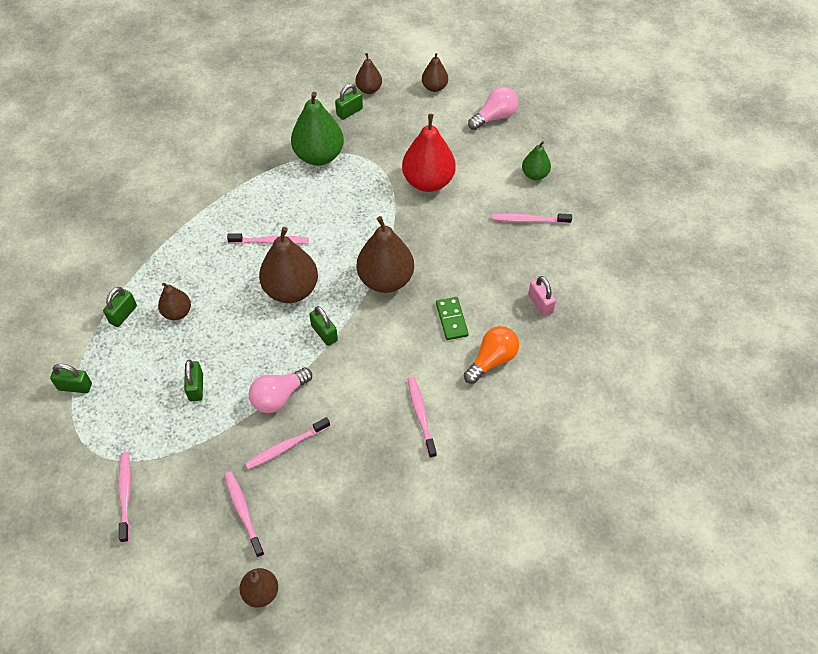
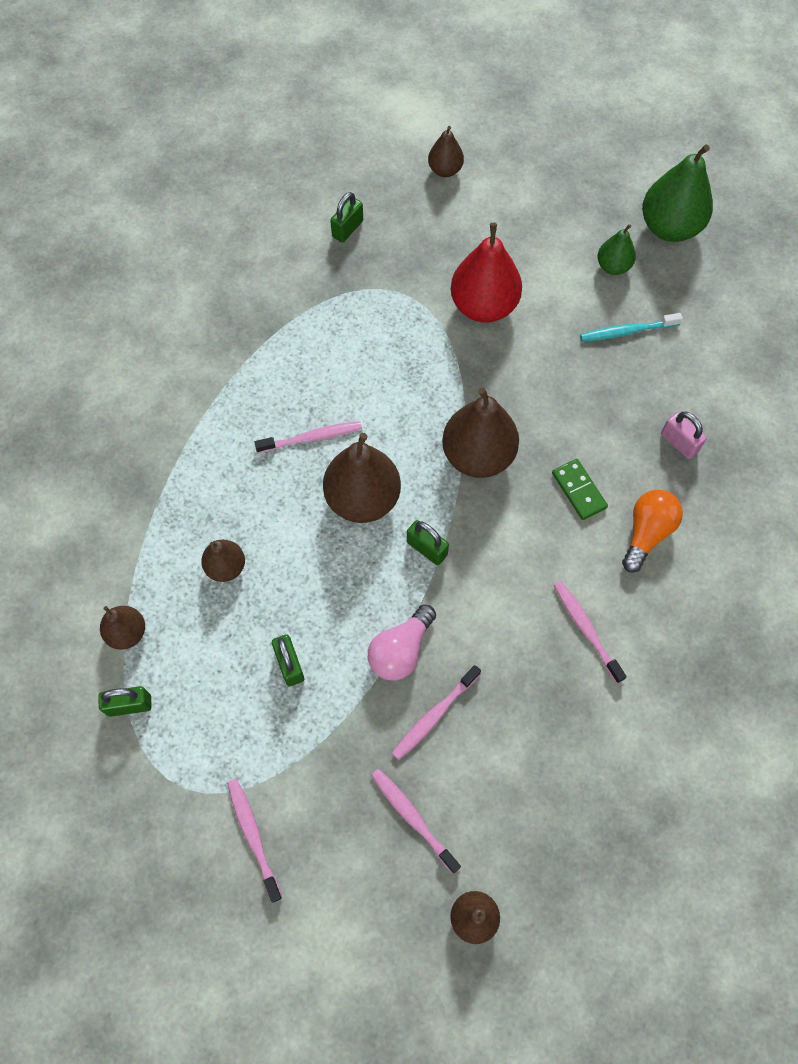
camera: 15 degrees left, 10 degrees up
green padlock [103,287,137,327] -> none
green pear [291,92,344,166] -> green pear moved to [642,144,713,242]
brown pear [355,53,382,94] -> brown pear moved to [100,606,145,650]
pink light bulb [468,87,518,130] -> none
pink toothbrush [492,213,572,224] -> turquoise toothbrush [580,313,683,342]

